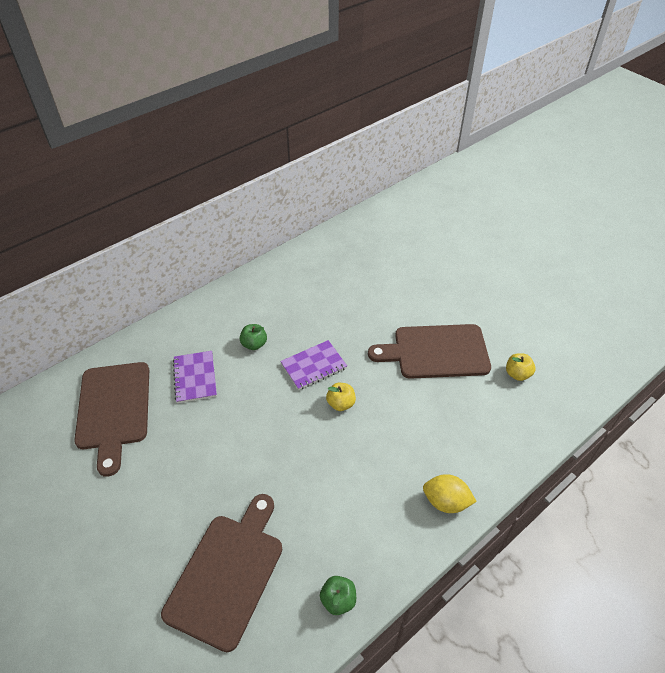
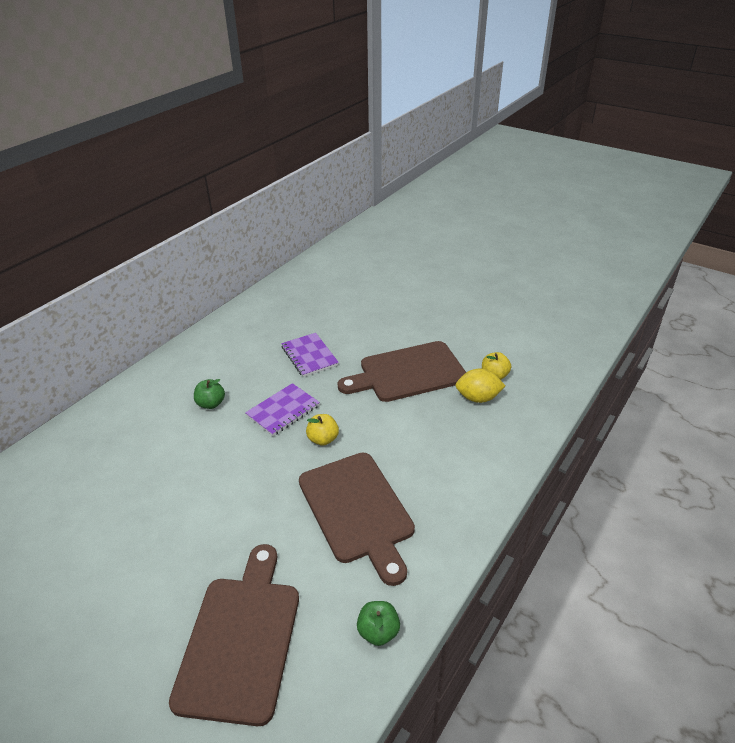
camera: 15 degrees left, 10 degrees down
brown cutting board [74,362,149,477] -> brown cutting board moved to [299,452,415,586]
purple notebook [173,351,217,403] -> purple notebook moved to [281,333,339,377]
yellow lemon [423,474,477,513] -> yellow lemon moved to [455,368,505,403]

